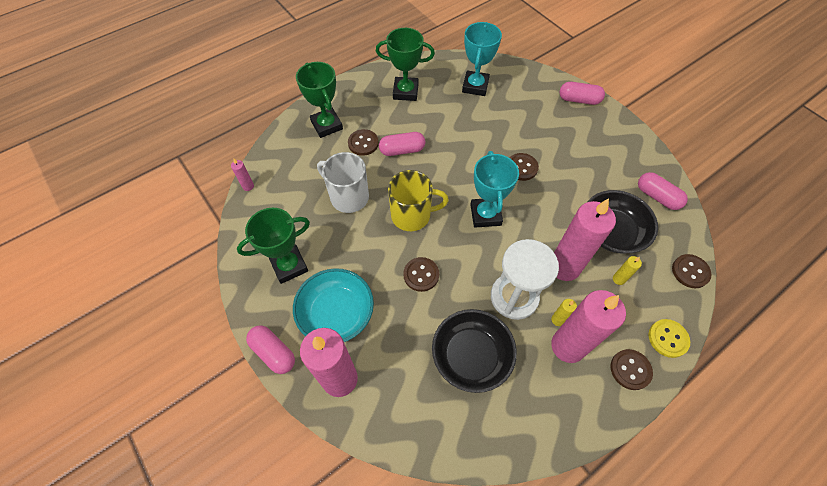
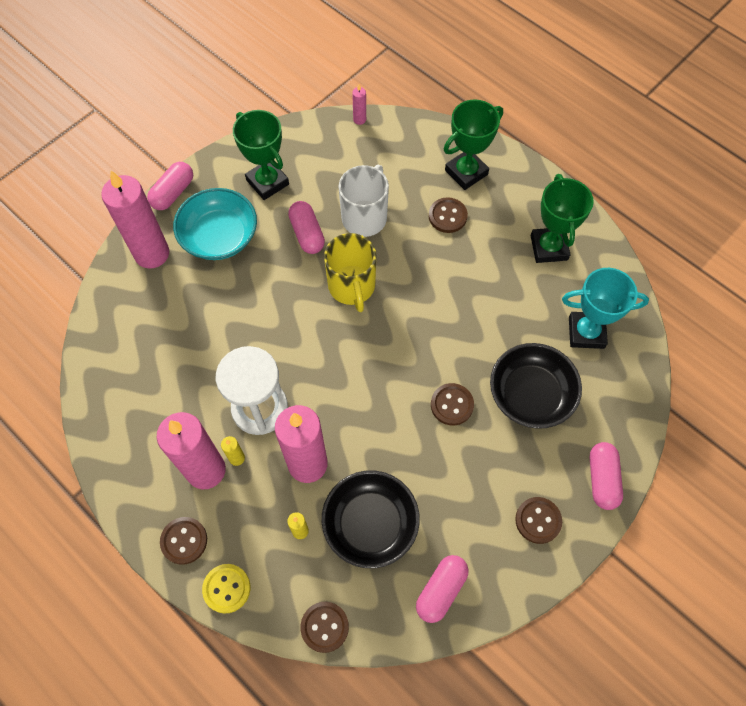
camera: 80 degrees right, 5 degrees up
pink capsule [379,132,425,156] -> pink capsule moved to [288,201,325,254]
brown button [403,257,439,292] -> brown button moved to [515,497,562,544]
black bowl [432,309,517,393] -> black bowl moved to [490,343,582,429]
turquoise trophy [470,151,519,228] -> none

